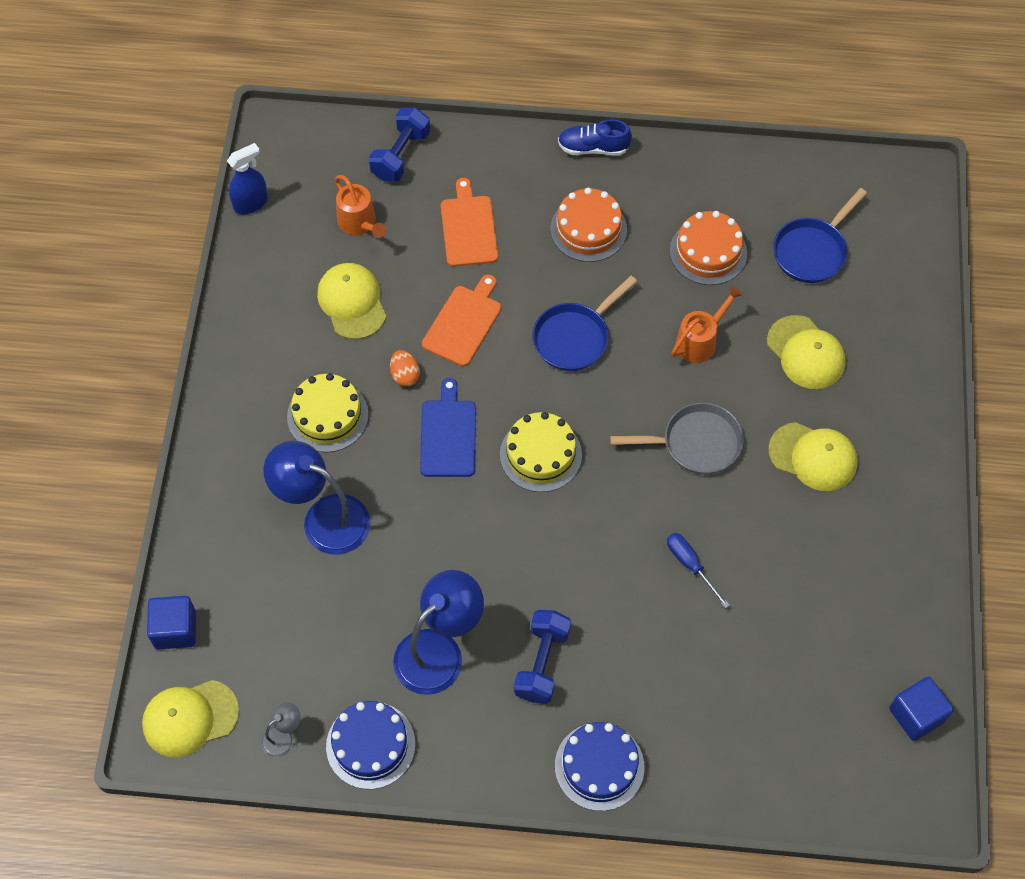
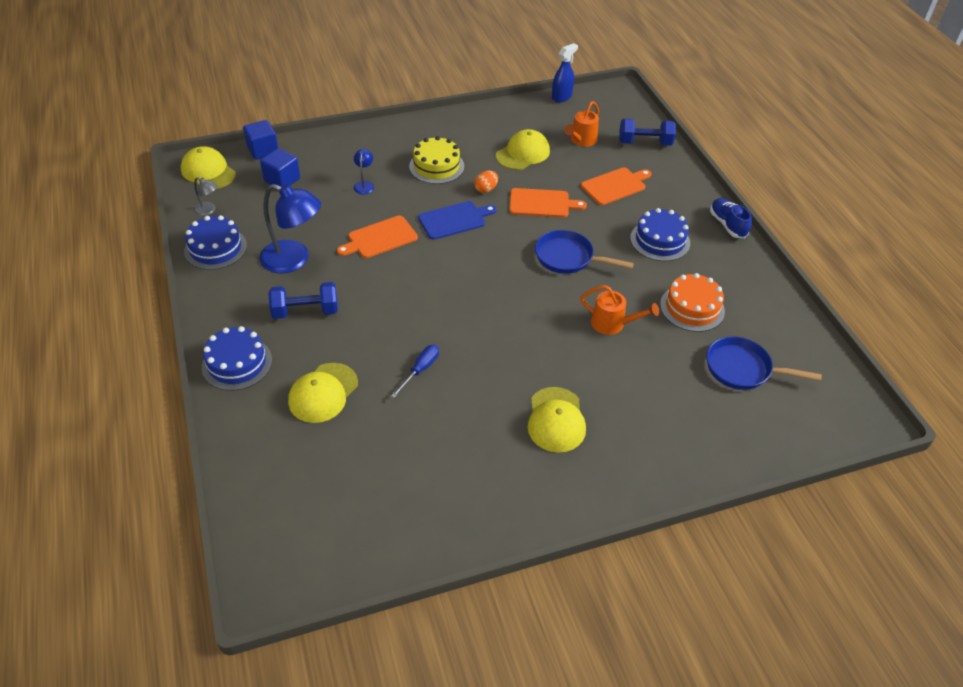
camera: 65 degrees right, 15 degrees down
blue spray bottle [227,143,268,214] -> blue spray bottle turned 75 degrees counterclockwise [552,43,578,102]
blue lamp [264,441,371,555] -> blue lamp [354,149,374,194], size x0.46
yellow cake [500,412,582,492] -> none
orange cake [550,188,627,262] -> blue cake [630,208,690,261]
grey pan [610,402,744,474] -> none
yellow cap [767,315,846,389] -> yellow cap moved to [288,363,358,423]
blue cube [889,677,954,741] -> blue cube moved to [260,148,300,187]
none -> orange cutting board [337,215,418,258]

